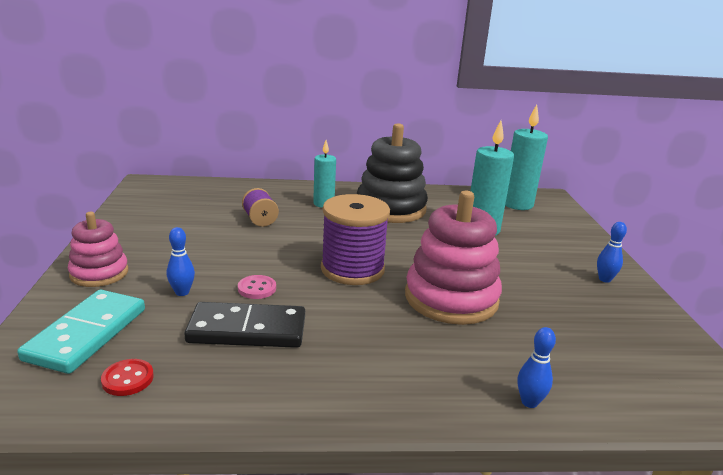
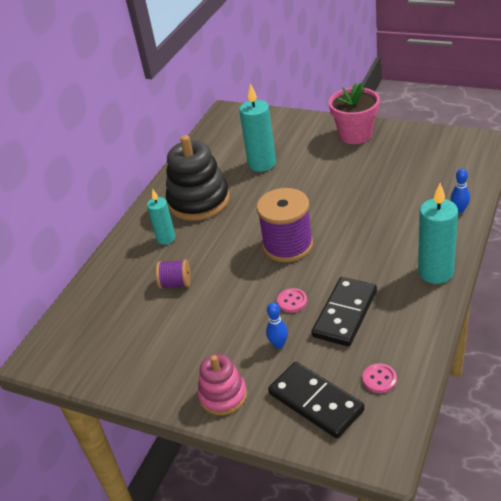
camera: 55 degrees left, 15 degrees up
turquoise domino [17,290,145,374] -> black domino [268,362,365,438]
red button [101,359,154,396] -> pink button [362,363,397,393]
pink stacking toy [405,191,502,325] -> none
turquoise candle [505,105,548,210] -> turquoise candle moved to [418,183,458,284]
blue bowling pin [597,222,627,283] -> pink flower pot [329,83,380,144]

